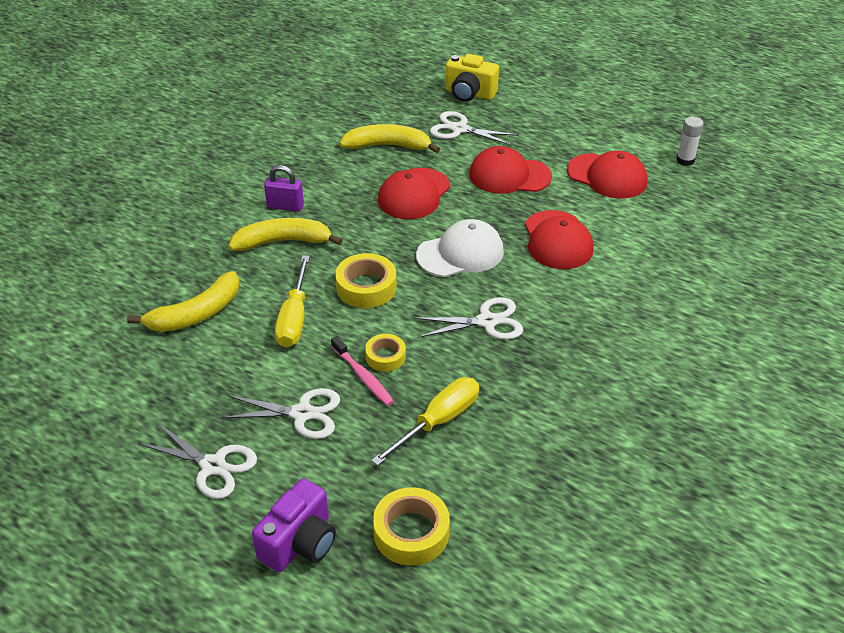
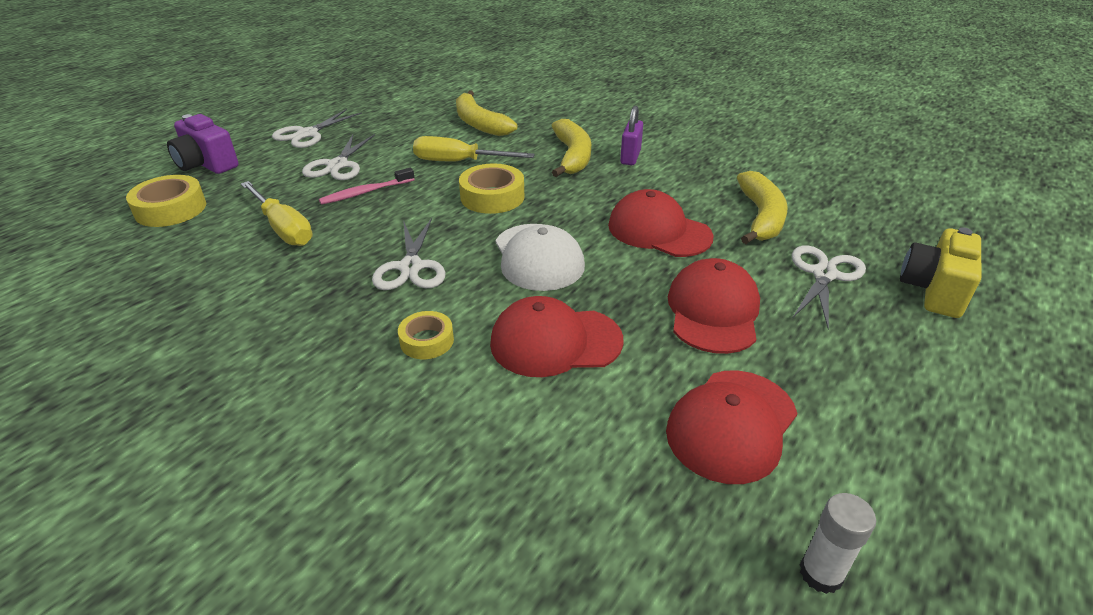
camera: 95 degrees right, 5 degrees down
yellow tape [365,334,406,372] -> yellow tape moved to [398,311,454,359]

